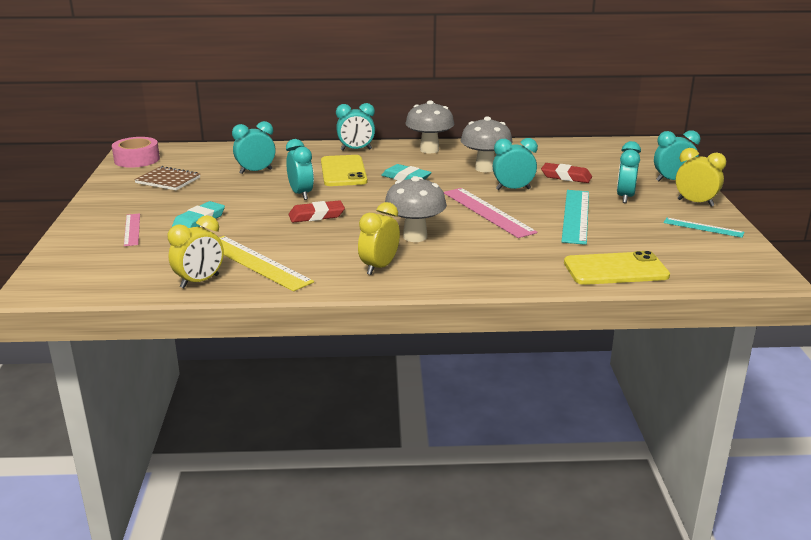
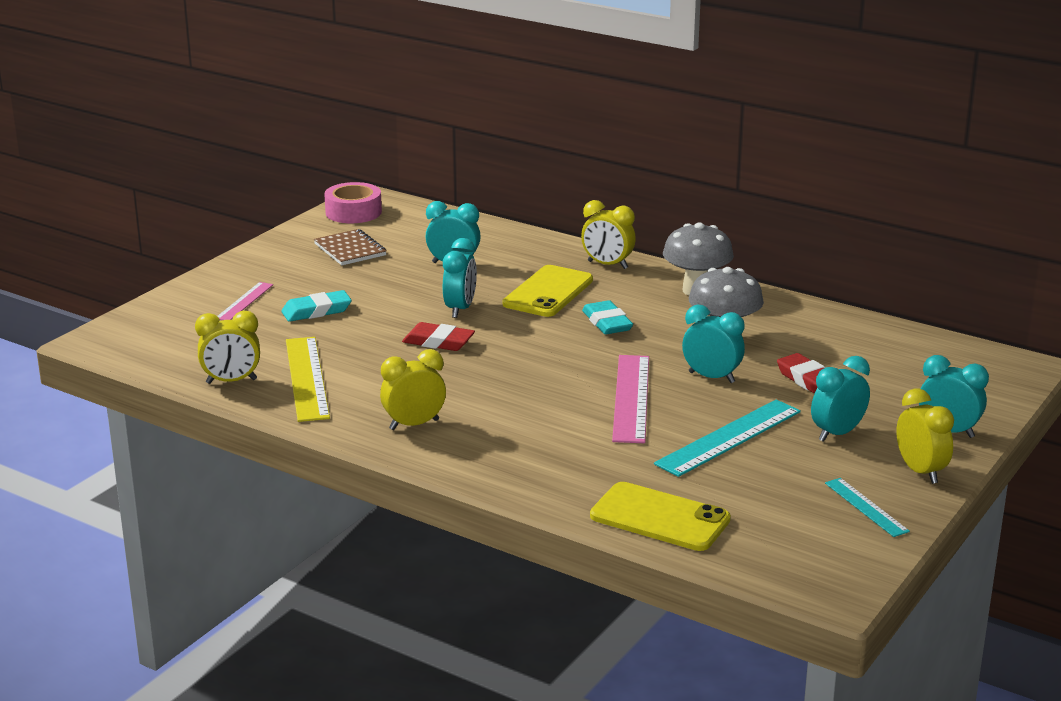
camera: 35 degrees right, 0 degrees up
turquoise clock [336,103,375,150] -> yellow clock [581,200,636,269]
grey mushroom [385,176,447,242] -> none

